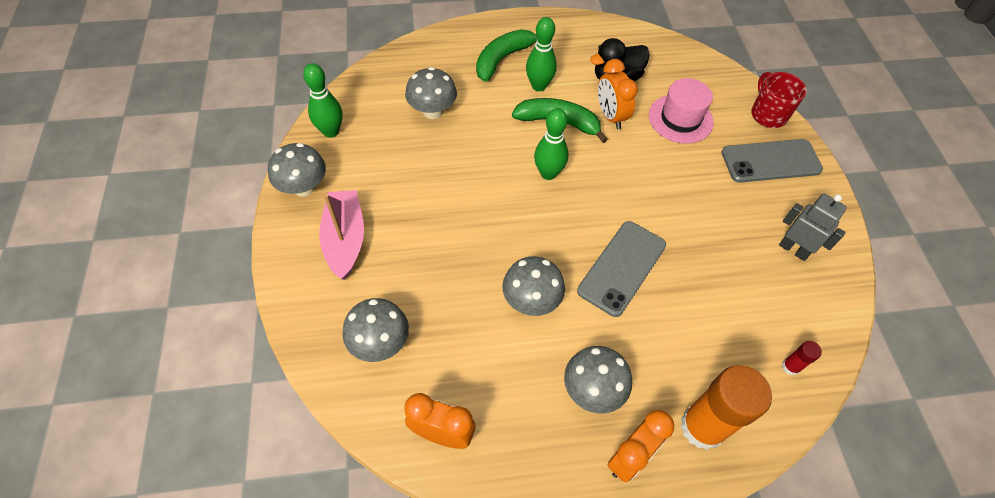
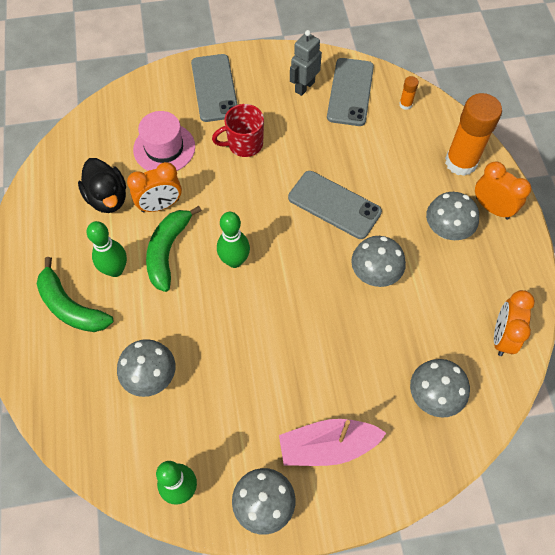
camera: 90 degrees left, 5 degrees up
red mug [751,72,807,128] -> red mug moved to [212,104,264,157]
red glue stick [782,341,822,375] -> orange glue stick [399,76,419,110]
none -> grey phone [327,58,374,126]

